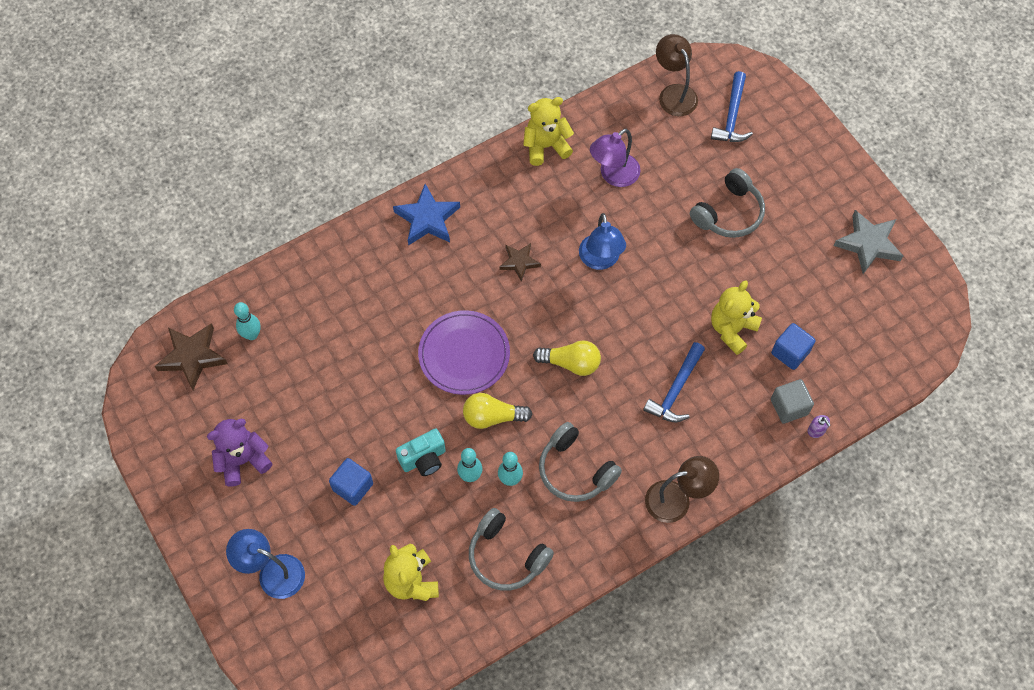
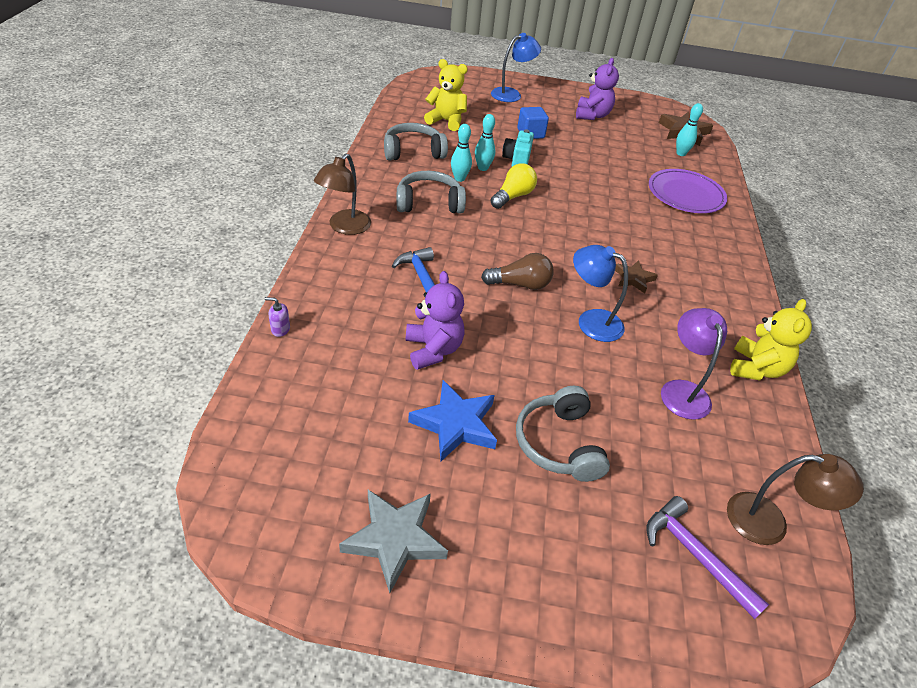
camera: 125 degrees right, 20 degrees down
blue star [393,184,460,246] -> blue star moved to [408,380,497,461]
purple plate [418,310,510,395] -> purple plate moved to [649,169,727,213]
yellow light bulb [533,340,601,376] -> none
blue hammer [711,71,753,142] -> purple hammer [646,496,769,619]
yellow teddy bear [711,280,762,355] -> purple teddy bear [406,271,465,370]
blue cube [771,323,816,370] -> none
grey cube [771,379,814,424] -> none
none -> brown light bulb [481,253,554,290]

